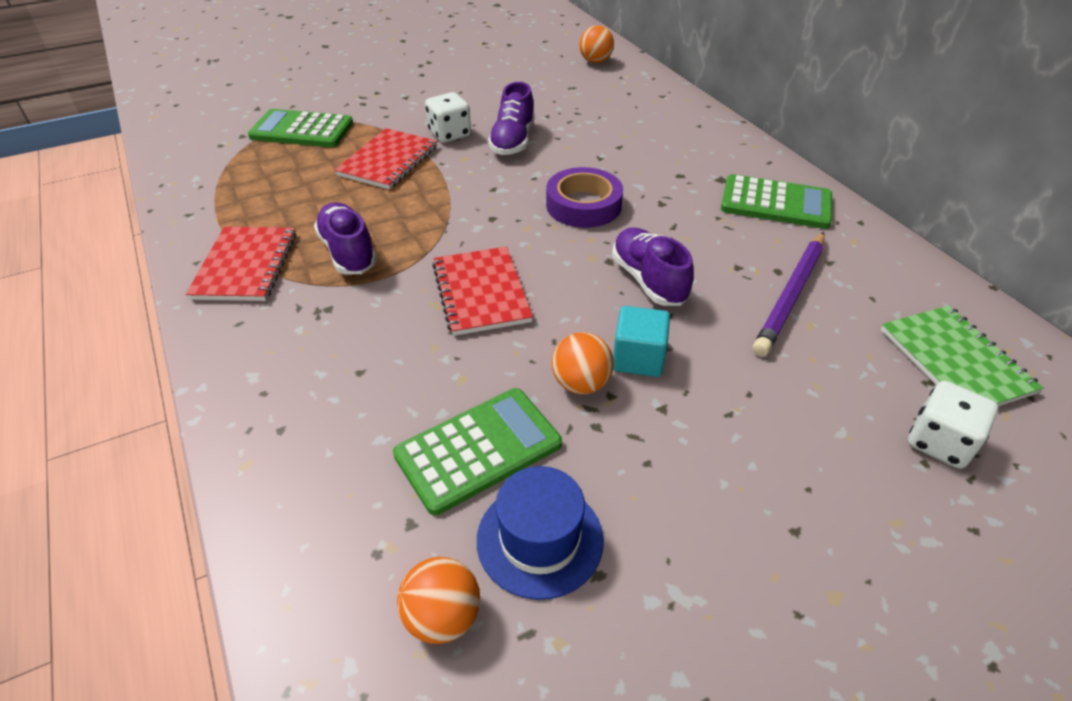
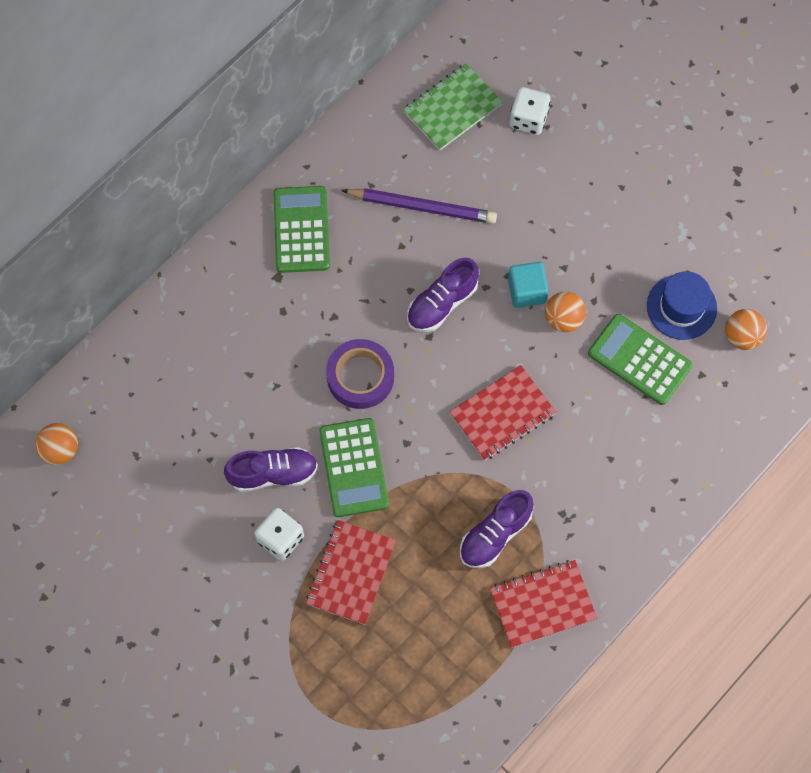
camera: 110 degrees left, 25 degrees up
green calculator [248,109,353,147] -> green calculator moved to [319,418,389,517]
red notebook [335,128,437,190] -> red notebook turned 75 degrees counterclockwise [306,520,396,625]

